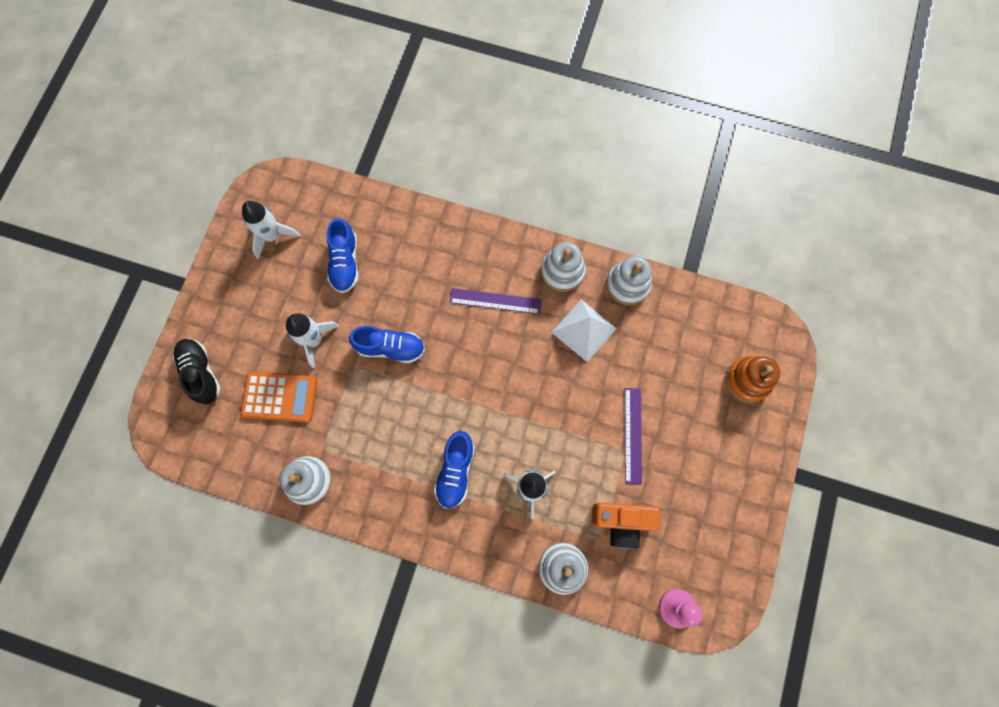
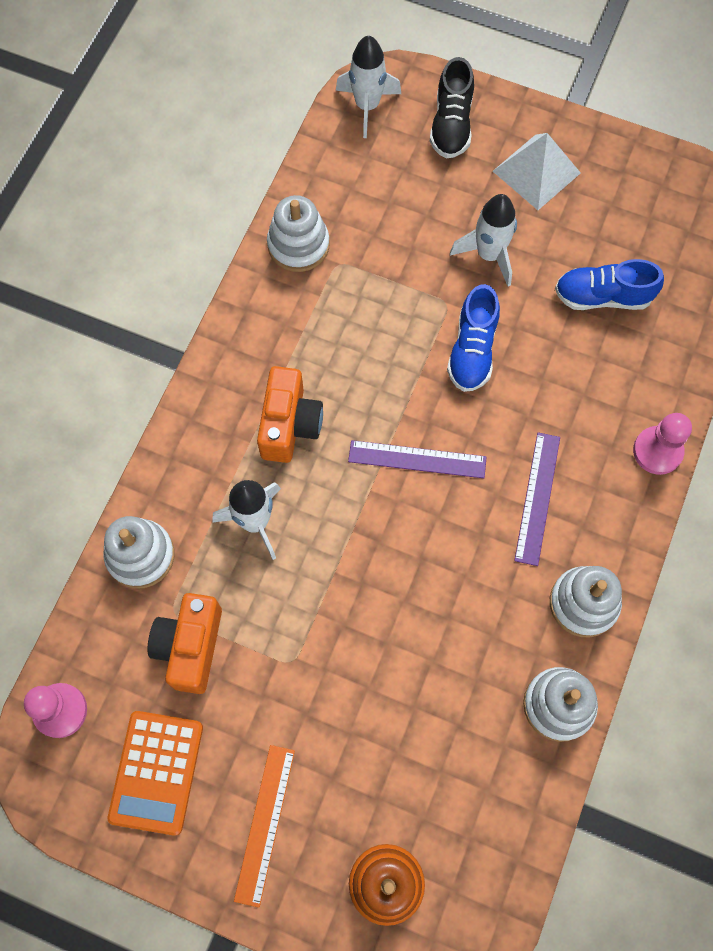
camera: 95 degrees right, 5 degrees down
black shoe [173,339,221,404] -> black shoe turned 120 degrees clockwise [430,57,474,158]
orange calculator [241,371,317,422] -> orange calculator moved to [108,711,203,835]
white rocket [242,201,300,259] -> white rocket moved to [336,35,401,138]
blue shoe [434,431,475,509] -> orange camera [257,366,323,463]
white pyramid [551,300,617,362] -> white pyramid moved to [493,133,581,210]
purple ruler [625,388,642,484] -> purple ruler moved to [348,440,487,478]
none -> orange ruler [234,745,295,908]
none -> pink pawn [633,413,692,475]

